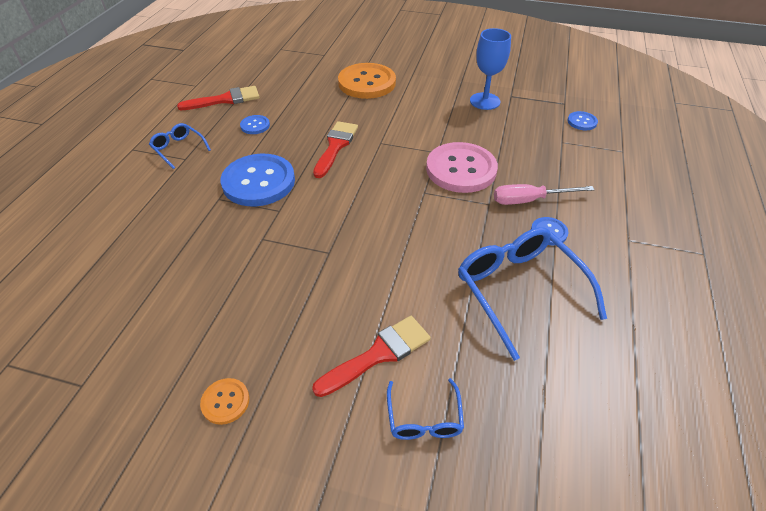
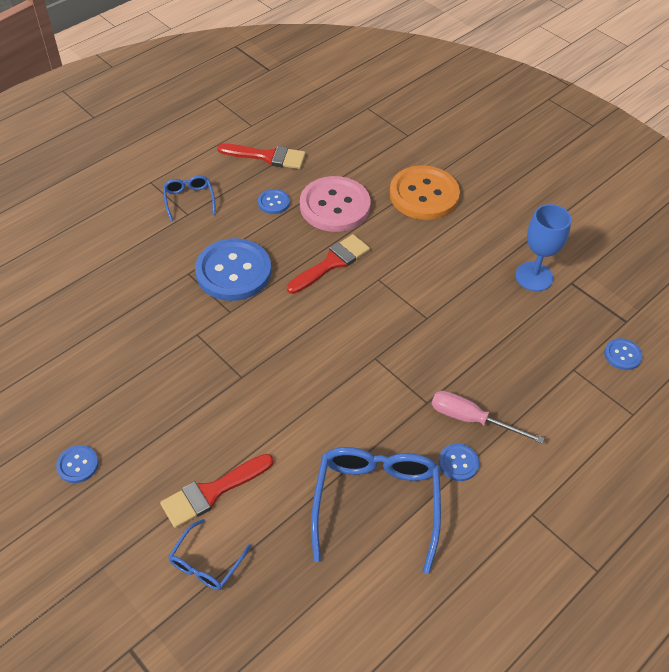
camera: 30 degrees right, 5 degrees up
orange button [200,378,250,425] -> blue button [56,445,99,483]
red brush [312,316,431,397] -> red brush turned 150 degrees clockwise [160,454,274,528]
pink button [426,142,498,193] -> pink button moved to [300,176,370,232]

